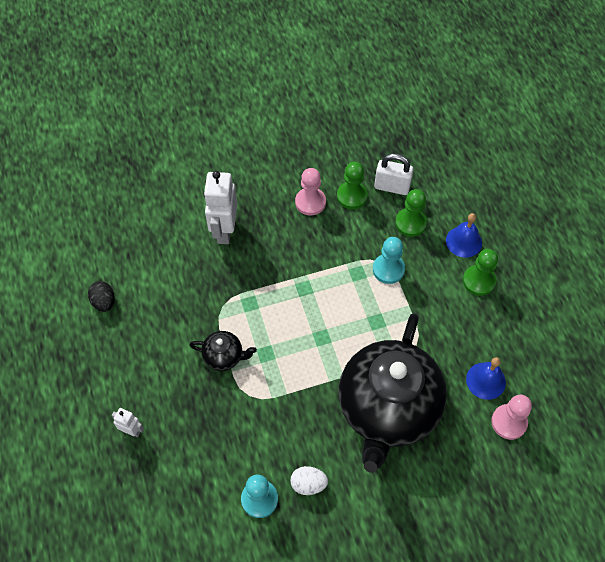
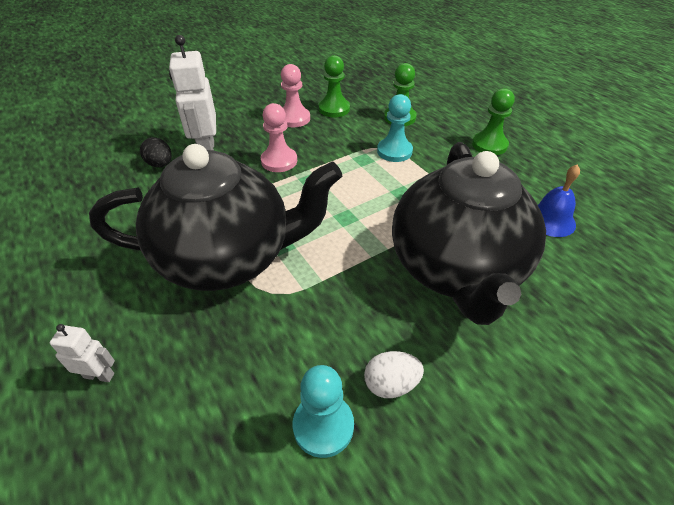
camera: 15 degrees left, 15 degrees down
black egg [88,281,115,312] -> black egg moved to [140,137,172,167]
black teapot [190,331,257,371] -> black teapot [89,144,342,291], size x2.49
white padlock [374,153,413,195] -> none
blue bell [446,213,482,258] -> none
pink pawn [491,395,532,440] -> pink pawn moved to [261,103,297,172]

